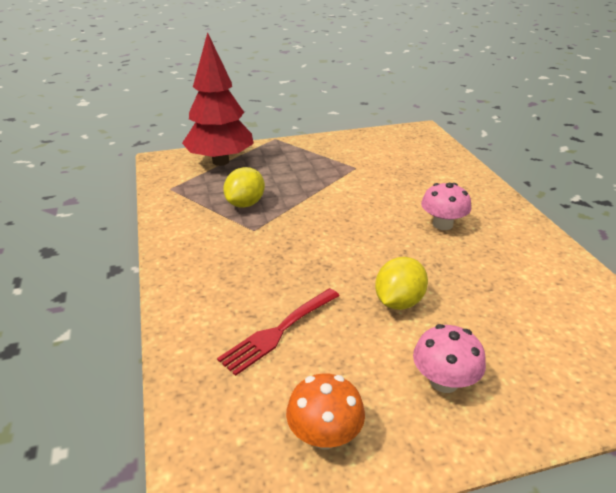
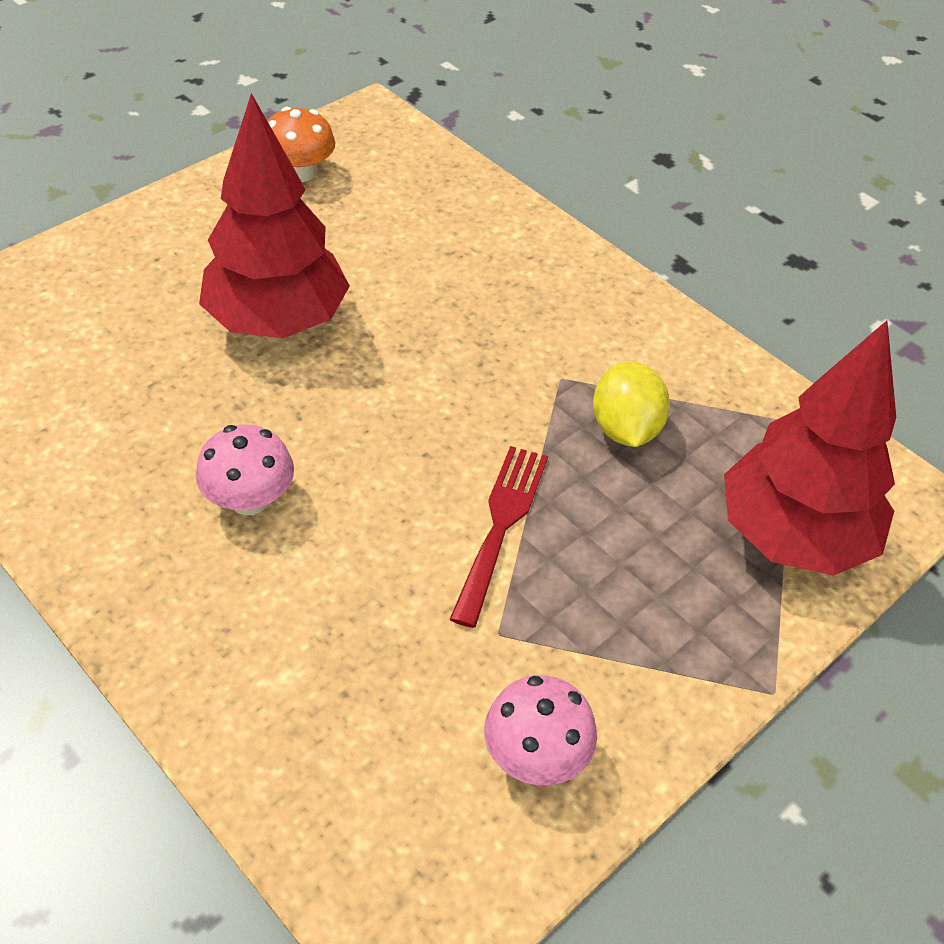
camera: 150 degrees right, 15 degrees up
red fork [217,288,340,376] -> red fork moved to [450,446,548,628]
yellow lemon [375,257,428,310] -> red tree [199,93,350,338]
pink mushroom [413,324,486,393] -> pink mushroom moved to [484,675,597,785]

